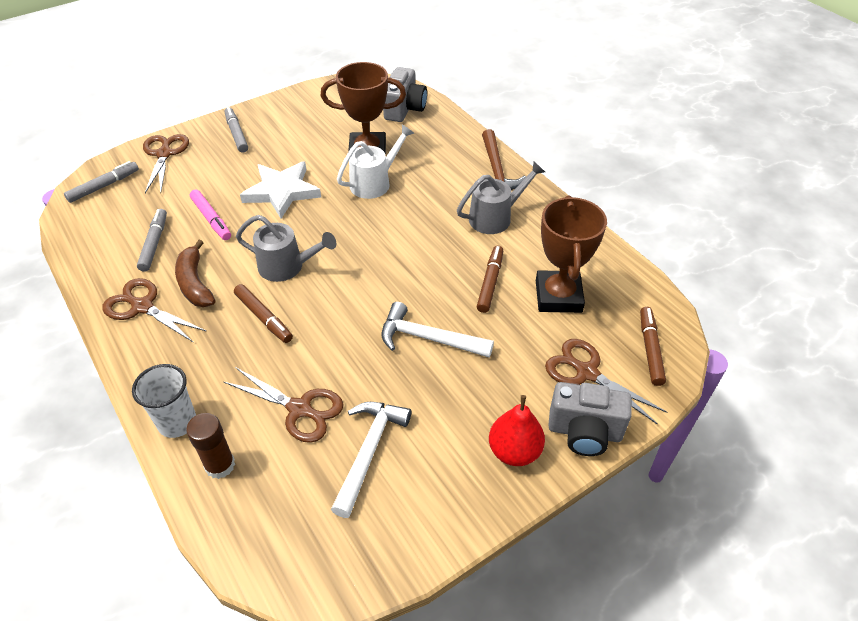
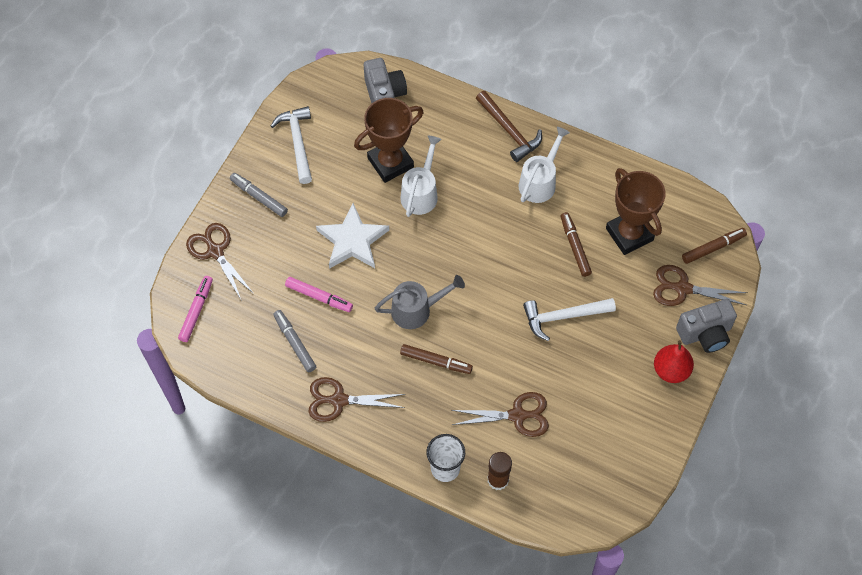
camera: 30 degrees left, 15 degrees up
grey marker [64,161,139,203] -> pink marker [178,276,213,342]
brown banana [175,240,215,307] -> none
white hammer [331,402,411,518] -> white hammer moved to [271,106,312,184]
grey watering can [457,161,545,234] -> white watering can [519,127,570,203]
brown marker [640,307,666,386] -> brown marker turned 90 degrees clockwise [682,228,747,264]

